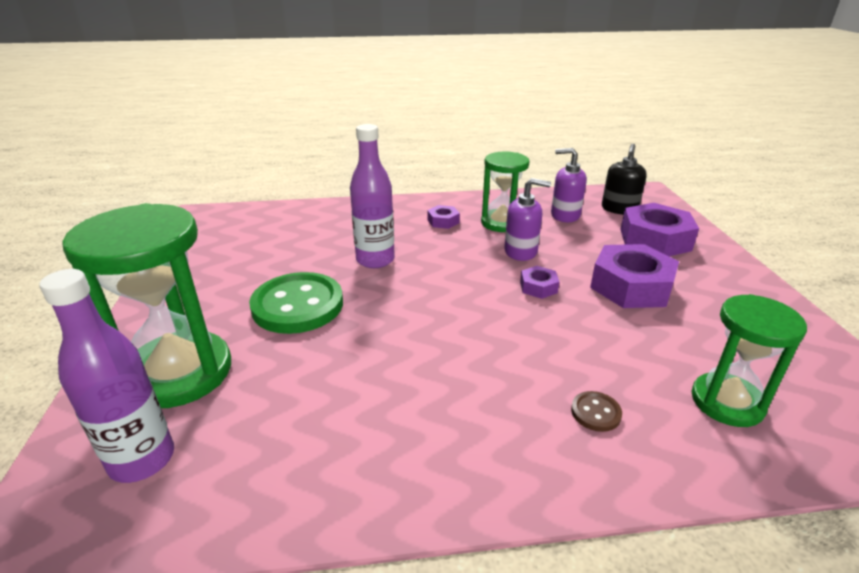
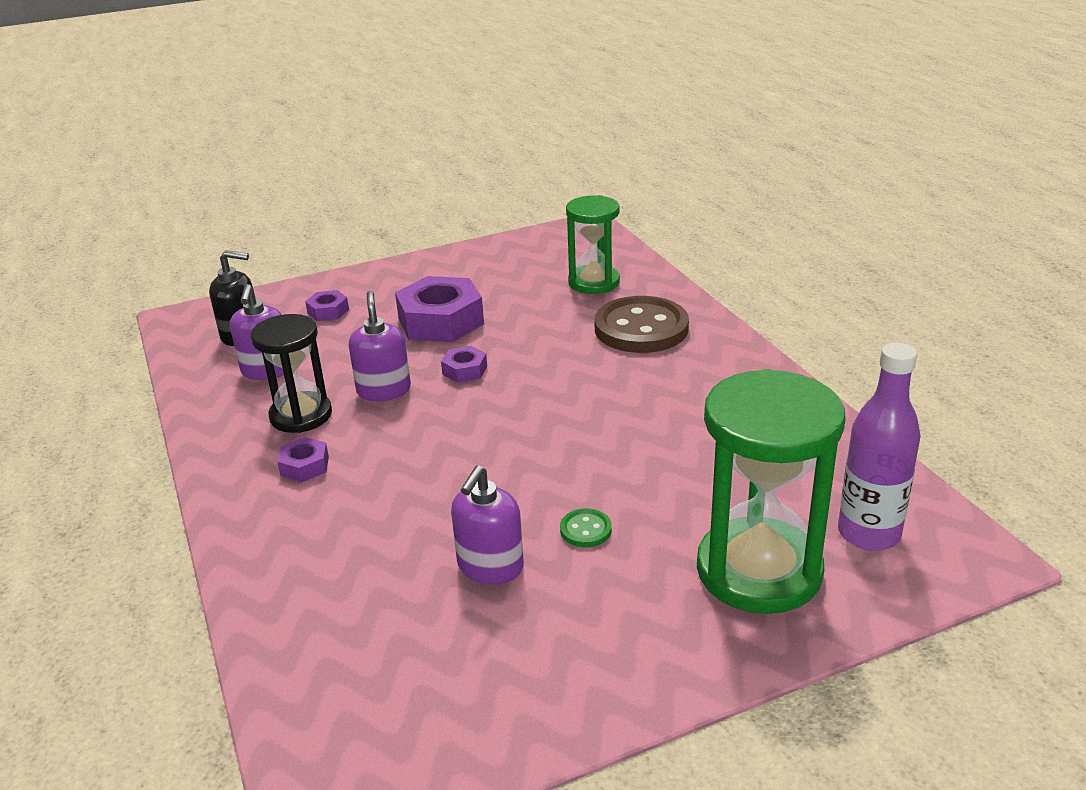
camera: 105 degrees left, 0 degrees up
green button [249,272,343,334] -> green button [560,508,612,547], size x0.42
purple bottle [350,124,395,268] -> none
green hourglass [481,152,529,232] -> black hourglass [251,314,332,433]
brown button [571,391,622,432] -> brown button [595,296,689,353], size x2.39
purple nut [620,203,699,256] -> purple nut [305,290,349,321], size x0.48
none -> purple soap dispenser [451,465,524,584]

